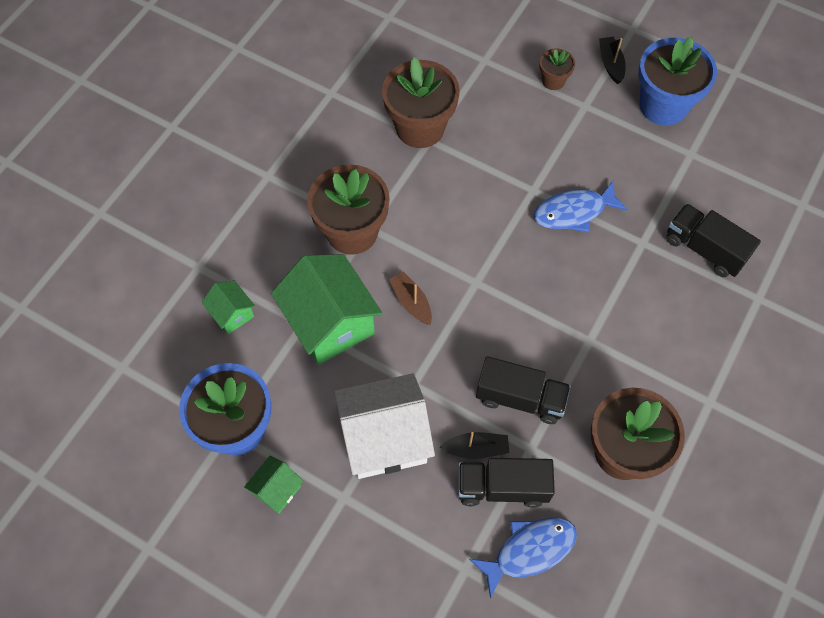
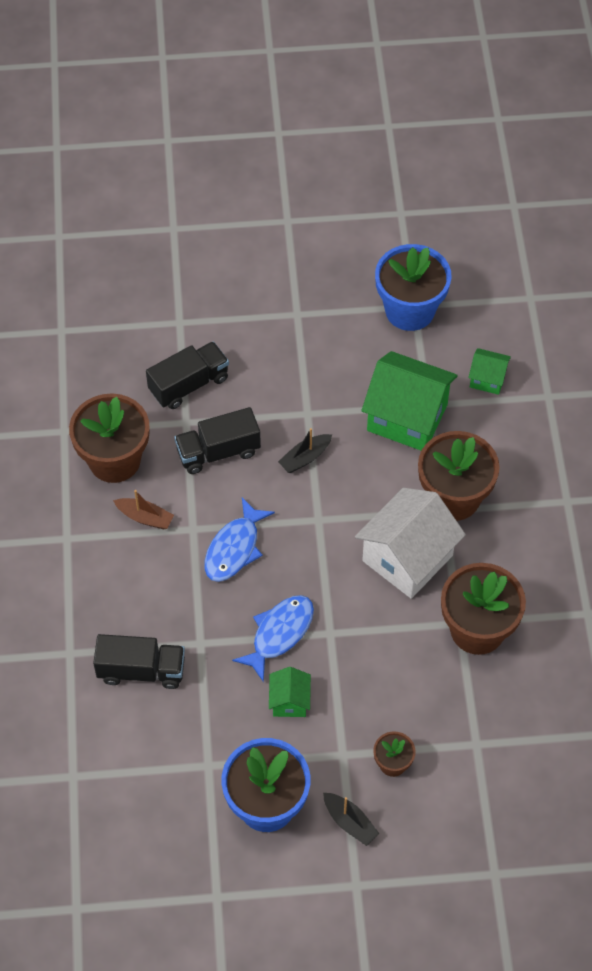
camera: 145 degrees right, 5 degrees down
green house [244,456,303,514] -> green house moved to [269,667,311,717]
white house [334,373,435,479] -> white house moved to [355,488,466,599]
brown boat [389,271,432,325] -> brown boat moved to [113,490,174,529]
black boat [440,432,509,459] -> black boat moved to [278,428,332,473]
blue fish [469,518,577,599] -> blue fish moved to [204,498,275,582]

